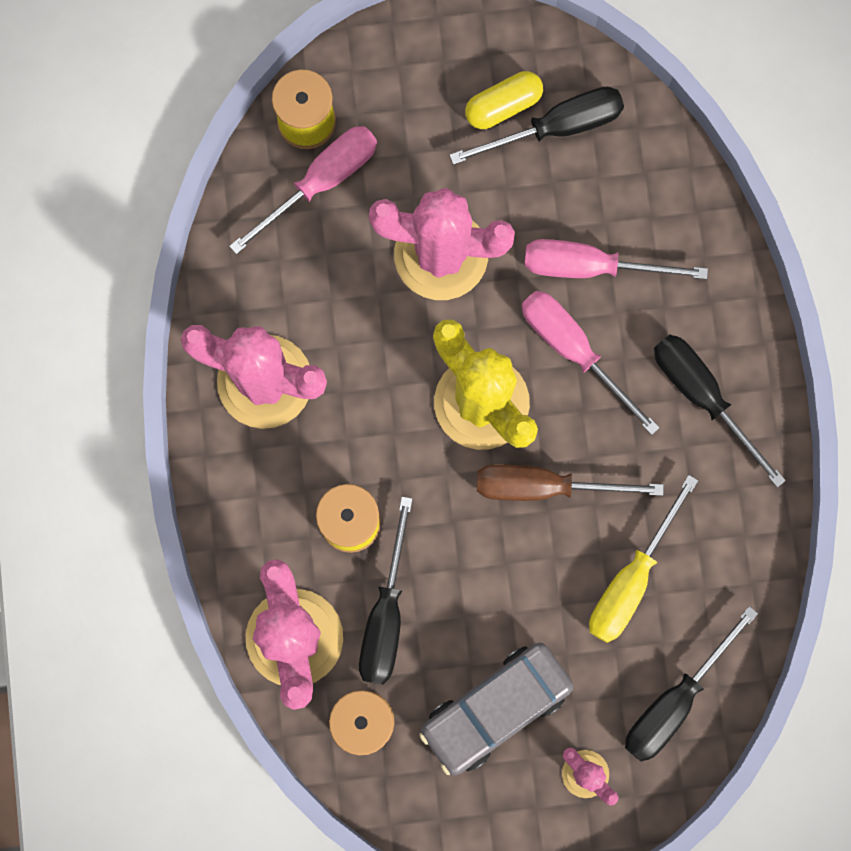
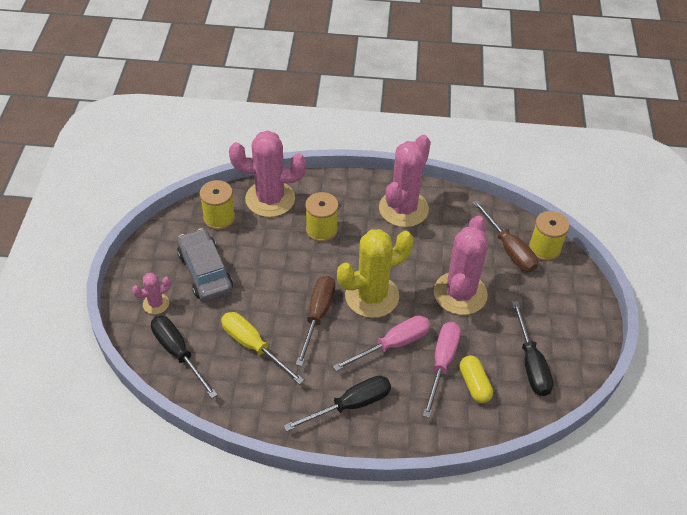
camera: 100 degrees right, 30 degrees down
pink screwdriver [229,126,377,254] -> brown screwdriver [473,200,538,272]
black screwdriver [359,496,413,685] -> none
yellow capsule [465,71,543,129] -> yellow capsule moved to [460,355,493,403]

